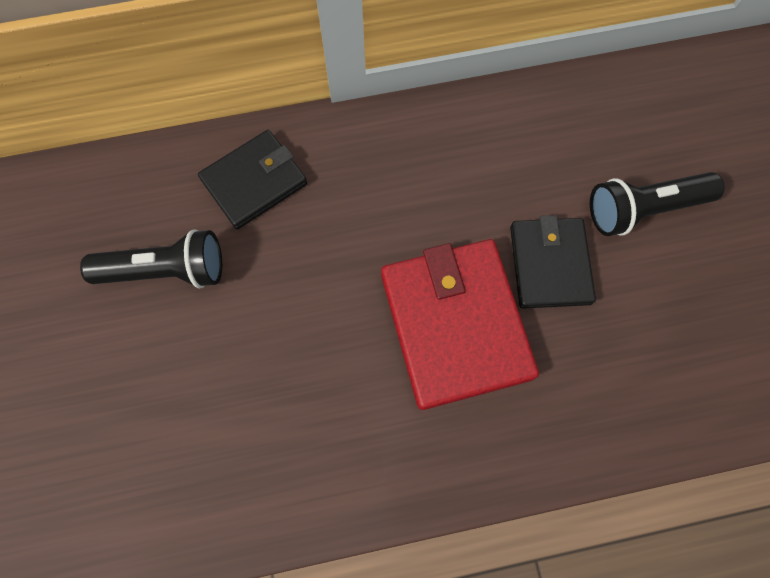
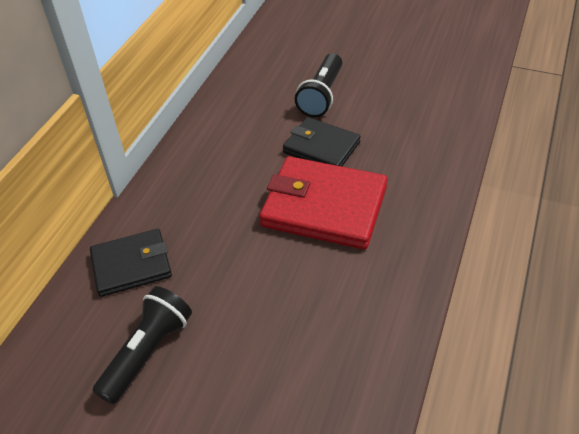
camera: 55 degrees left, 25 degrees down
black wallet [198,130,307,229] -> black wallet turned 75 degrees clockwise [90,229,172,297]

